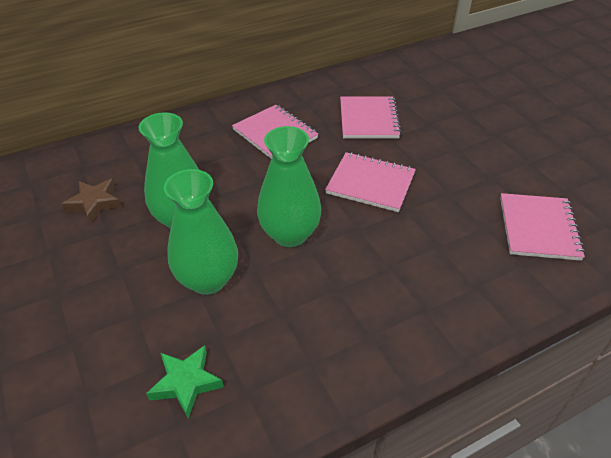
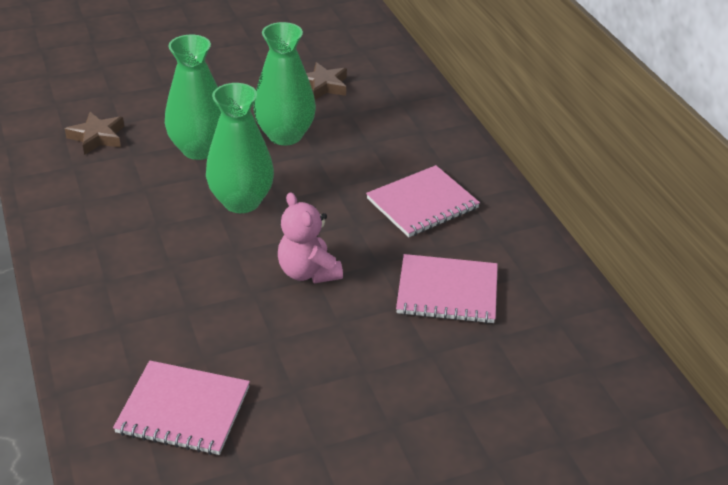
camera: 95 degrees right, 5 degrees down
green star [146,345,224,418] -> brown star [65,112,124,155]
pink notebook [325,152,416,212] -> pink teddy bear [278,192,343,284]

